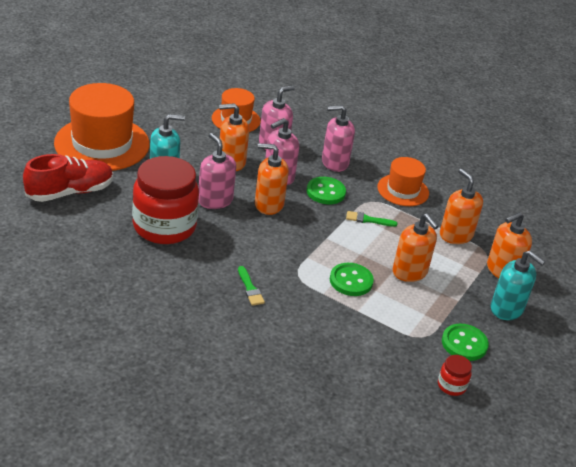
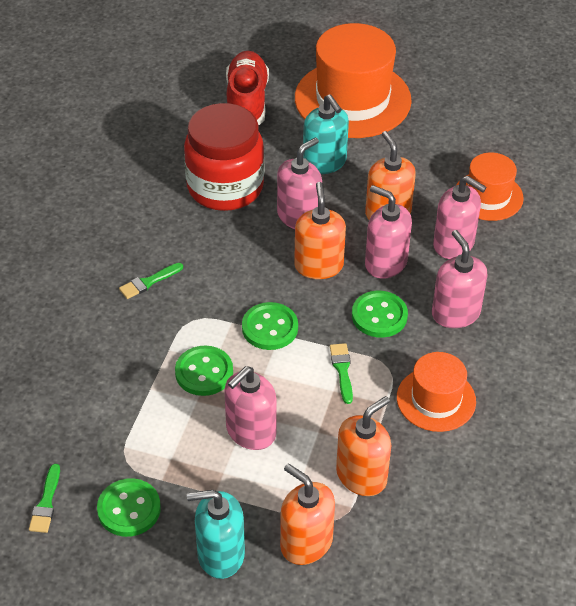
camera: 80 degrees right, 10 degrees up
red shoe [23,154,113,202] -> red shoe turned 135 degrees counterclockwise [226,51,269,125]
orange soap dispenser [393,214,439,282] -> pink soap dispenser [224,366,277,450]
red jar [438,355,472,396] -> green brush [29,464,60,533]
turquoise soap dispenser [491,250,545,320] -> turquoise soap dispenser turned 60 degrees clockwise [187,490,245,579]
none -> green button [242,302,298,350]

